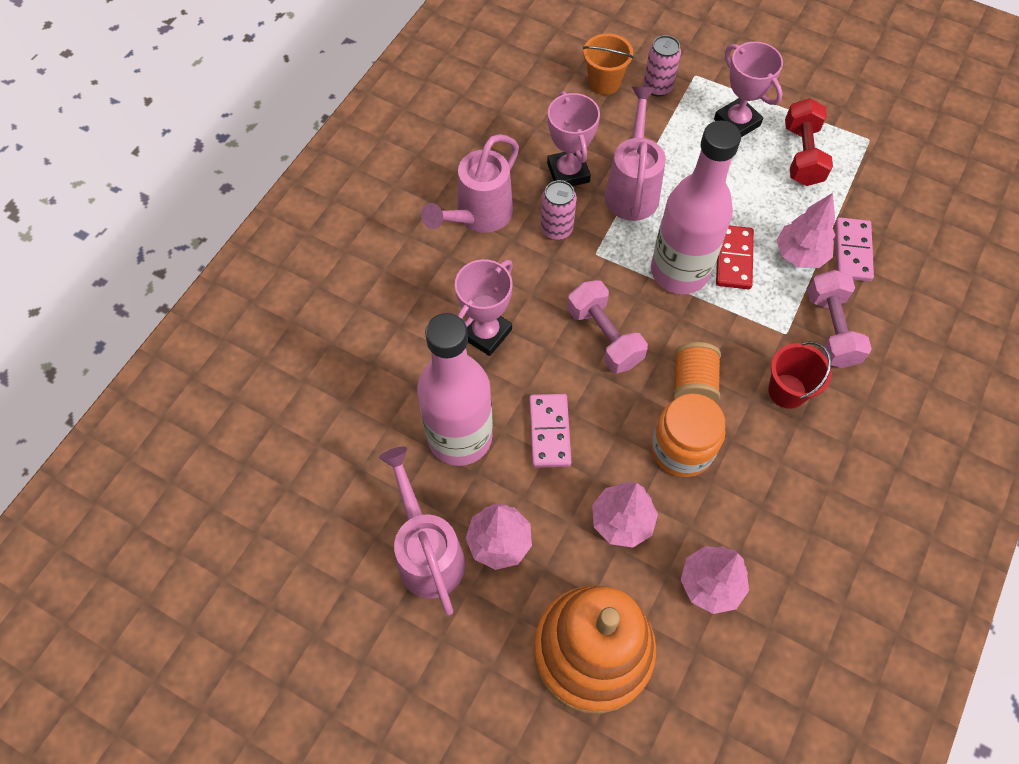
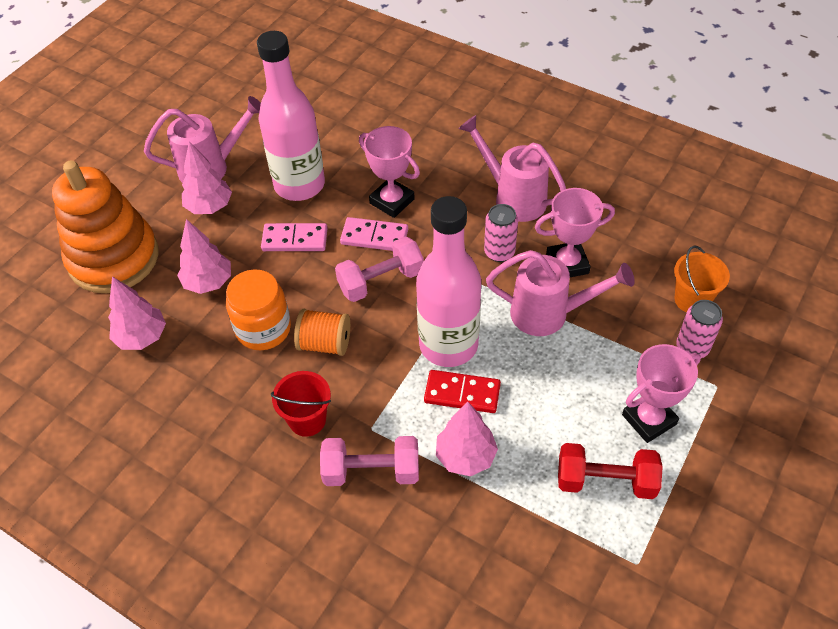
camera: 95 degrees right, 10 degrees down
pink domino [835,217,874,282] -> pink domino moved to [340,217,408,251]

